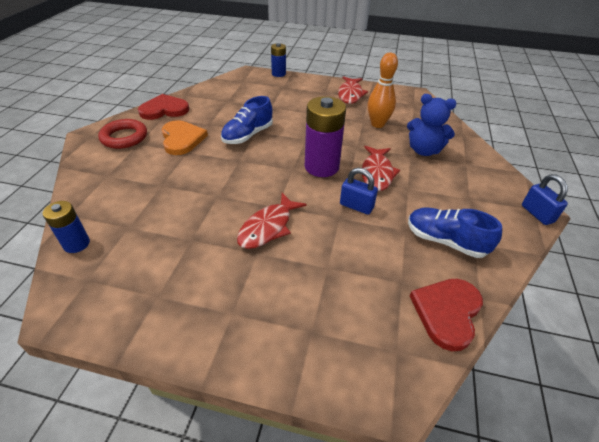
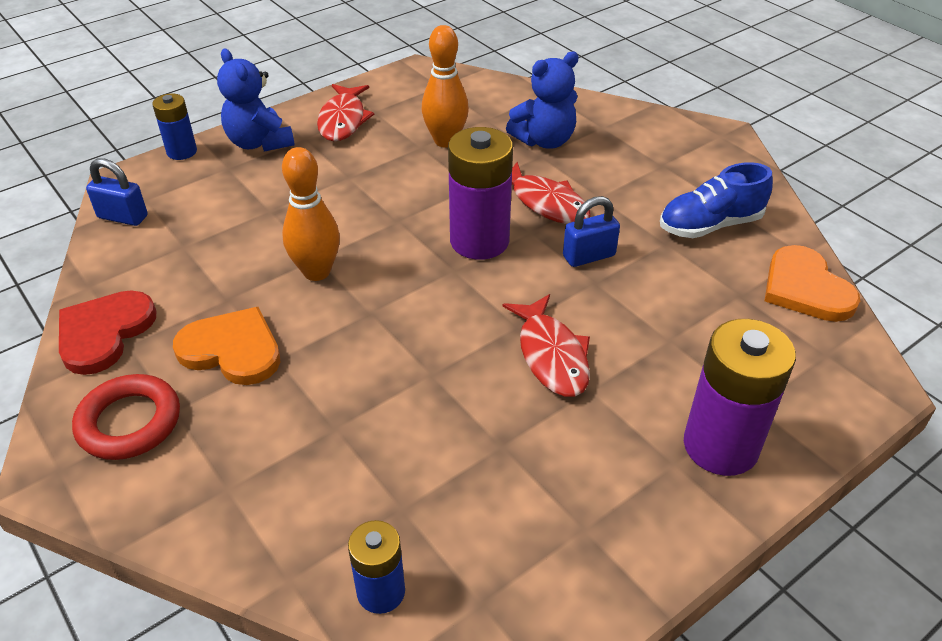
camera: 50 degrees left, 0 degrees up
blue shoe [221,96,273,144] -> orange bowling pin [282,147,340,281]
red fish [338,76,368,104] -> red fish turned 45 degrees clockwise [317,84,374,141]
red heart [410,279,483,351] -> orange heart [765,245,860,322]
blue padlock [522,174,568,225] -> blue padlock moved to [86,158,148,226]
none -> blue teddy bear [217,48,295,152]
none -> purple battery [684,319,796,476]

